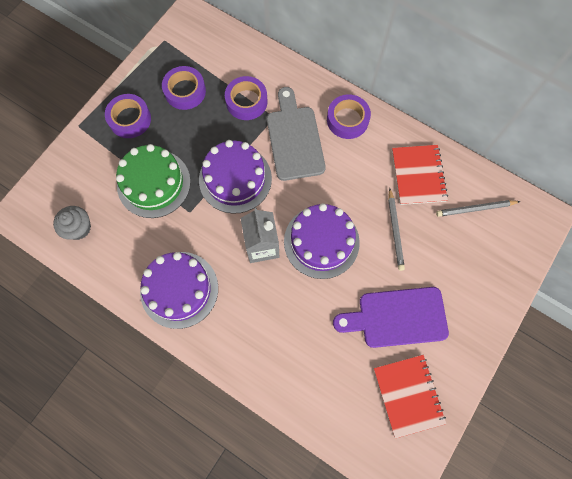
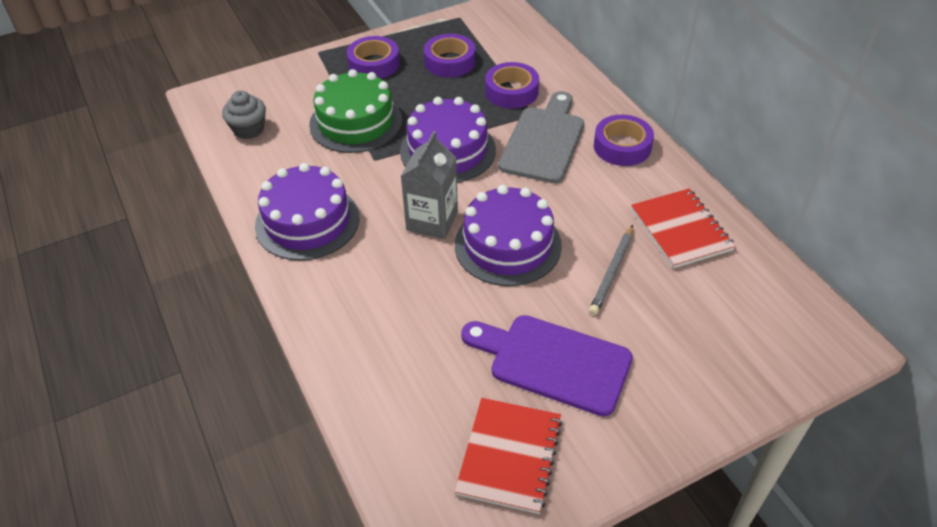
camera: 30 degrees right, 25 degrees down
red notebook [392,145,448,205] -> red notebook turned 45 degrees counterclockwise [631,188,736,268]
grey pencil [436,200,521,217] -> none

